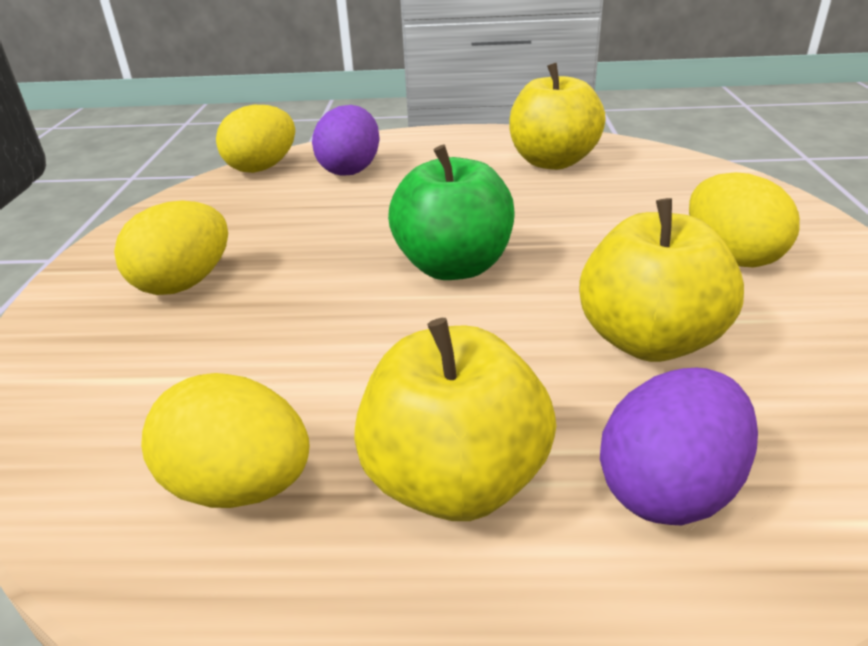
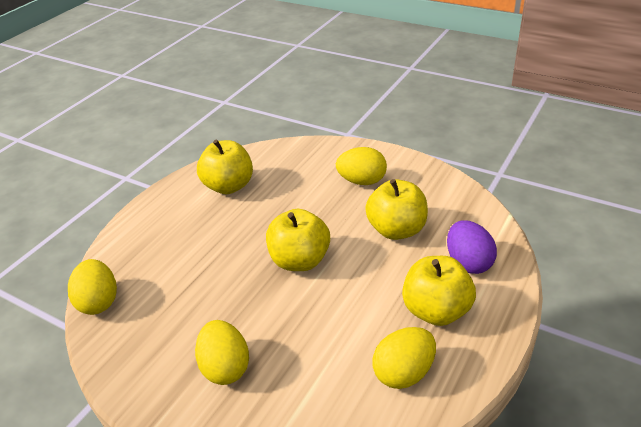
camera: 60 degrees left, 5 degrees up
purple egg [312,105,380,176] -> none
green apple [388,144,515,280] -> yellow apple [266,209,330,271]

